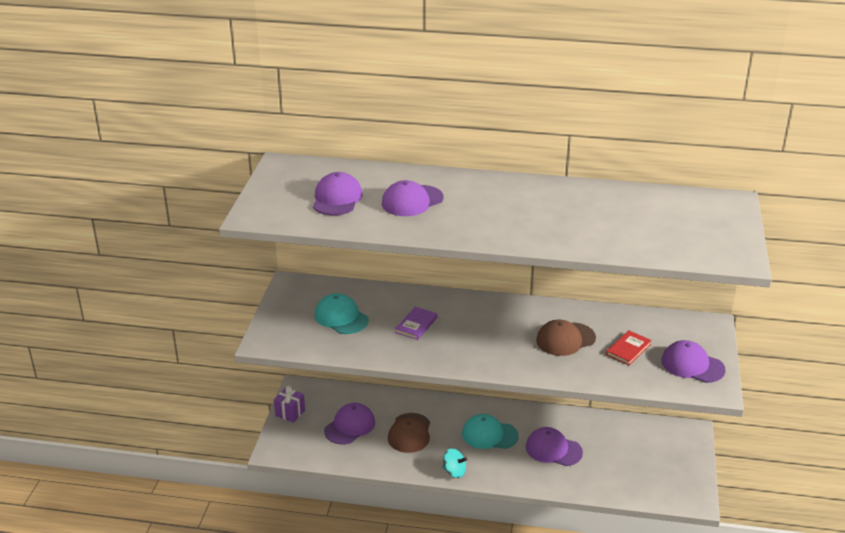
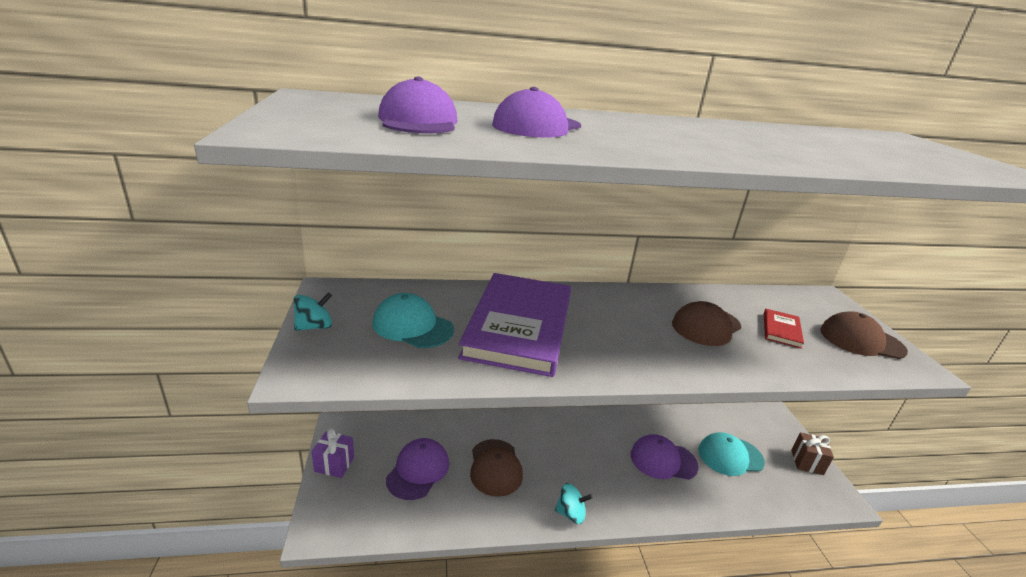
camera: 20 degrees left, 5 degrees down
purple book [395,307,438,340] -> purple book [458,273,571,377], size x2.46
turquoise cap [462,414,519,449] -> turquoise cap moved to [698,432,765,476]
purple cap [661,340,726,383] -> brown cap [820,311,908,359]
none -> turquoise spinning top [294,292,332,331]
none -> brown gift [791,432,834,475]

